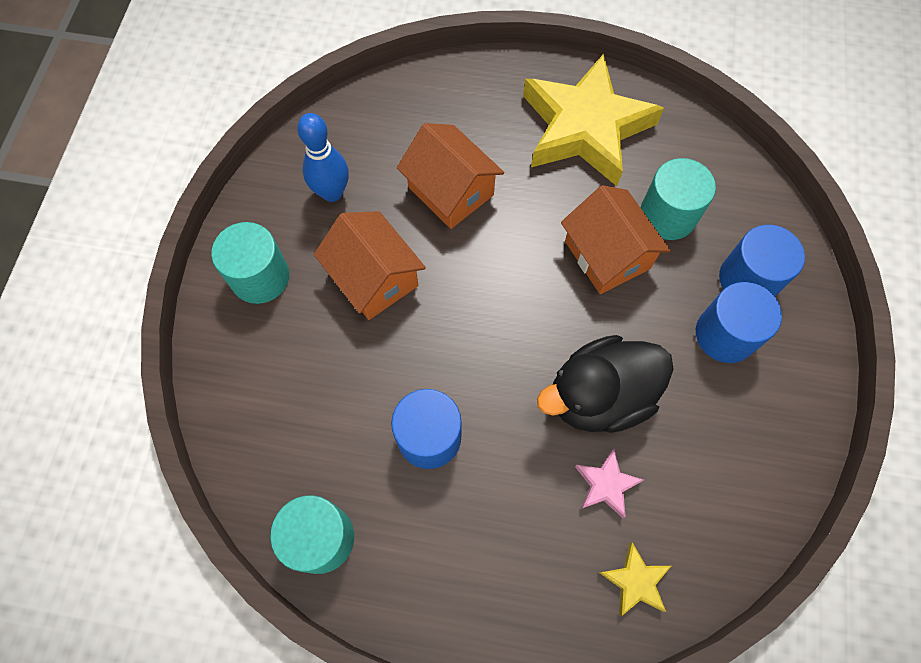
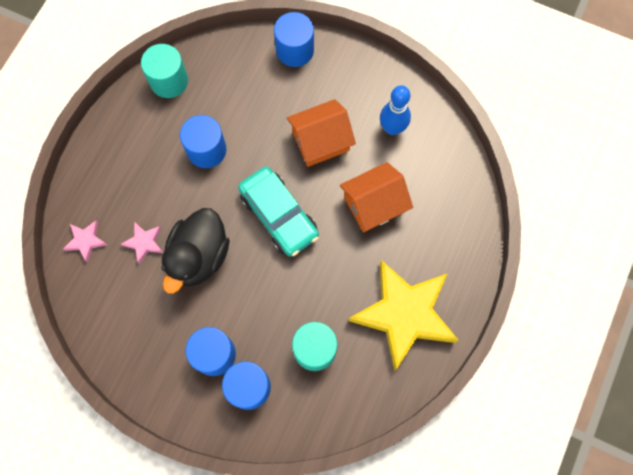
camera: 105 degrees right, 5 degrees up
turquoise cylinder [211,222,289,304] -> none
black duck [537,335,674,433] -> black duck turned 150 degrees counterclockwise [161,208,230,294]
orange house [561,185,671,294] -> none
yellow star [600,542,671,616] -> pink star [63,221,107,263]
none -> turquoise car [238,166,319,257]
none -> blue cylinder [274,12,314,67]

